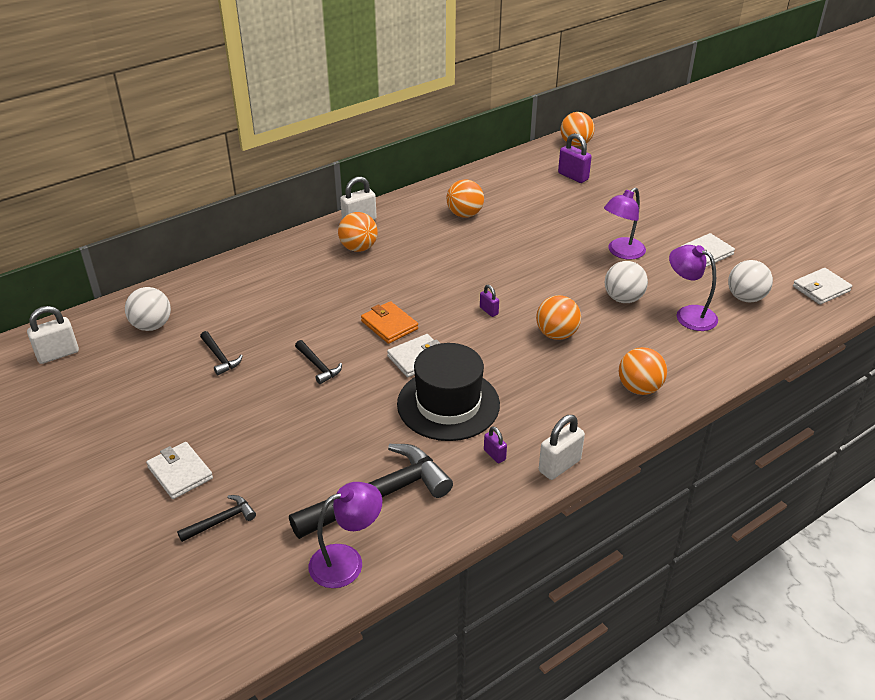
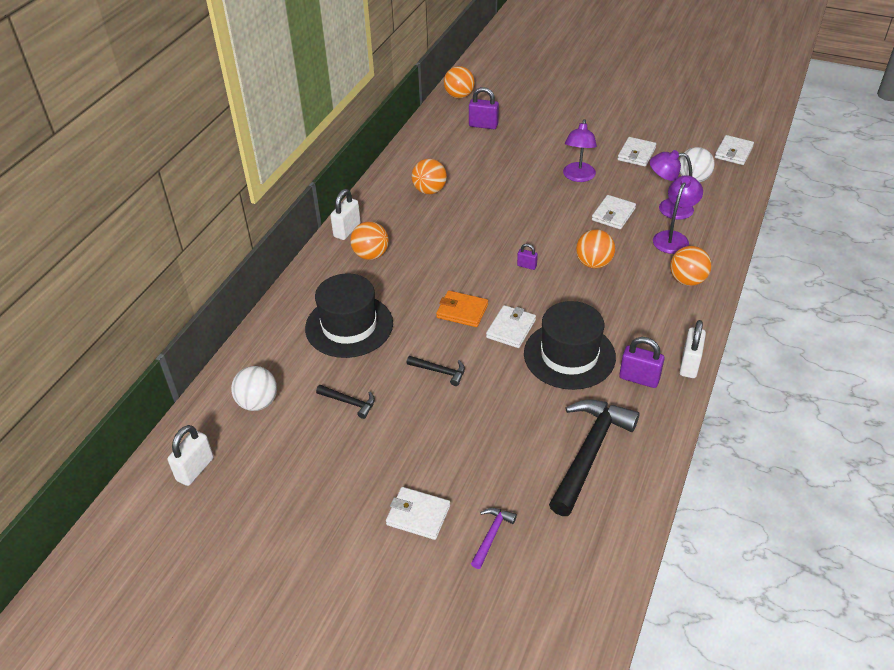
camera: 30 degrees left, 5 degrees up
black hammer [177,495,256,542] -> purple hammer [471,508,517,569]
purple lamp [309,482,382,588] -> purple lamp moved to [653,175,703,254]
purple padlock [484,426,507,463] -> purple padlock [619,337,665,388], size x1.79
white ball [605,261,648,303] -> white wallet [592,195,636,229]
none -> black hat [305,273,393,358]

